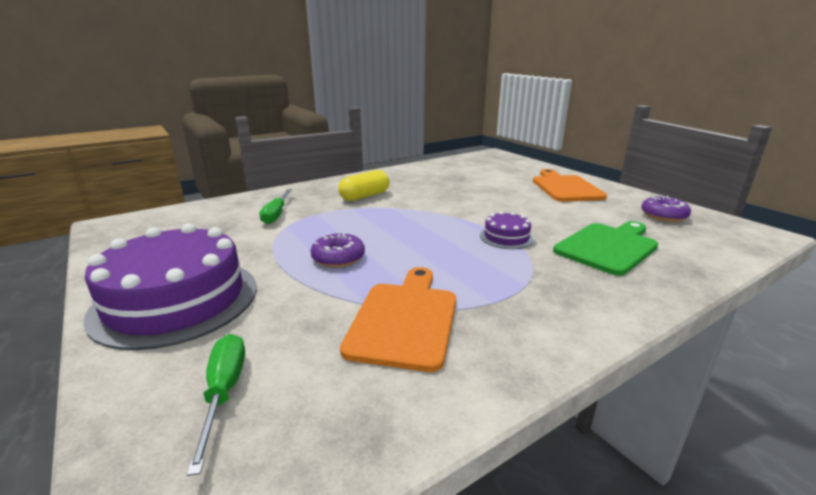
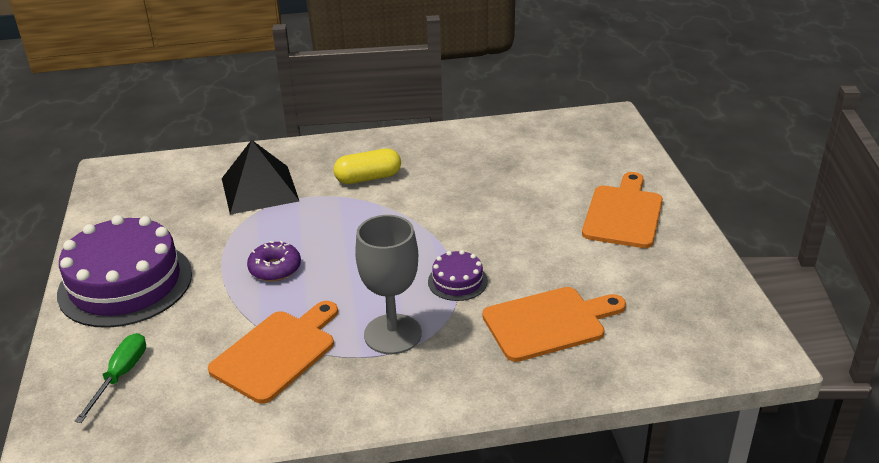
camera: 25 degrees right, 10 degrees up
green screwdriver [259,189,292,224] -> black pyramid [222,140,299,215]
green cutting board [553,221,658,276] -> orange cutting board [482,287,626,362]
purple donut [641,195,691,222] -> none
none -> grey goblet [355,215,422,354]

